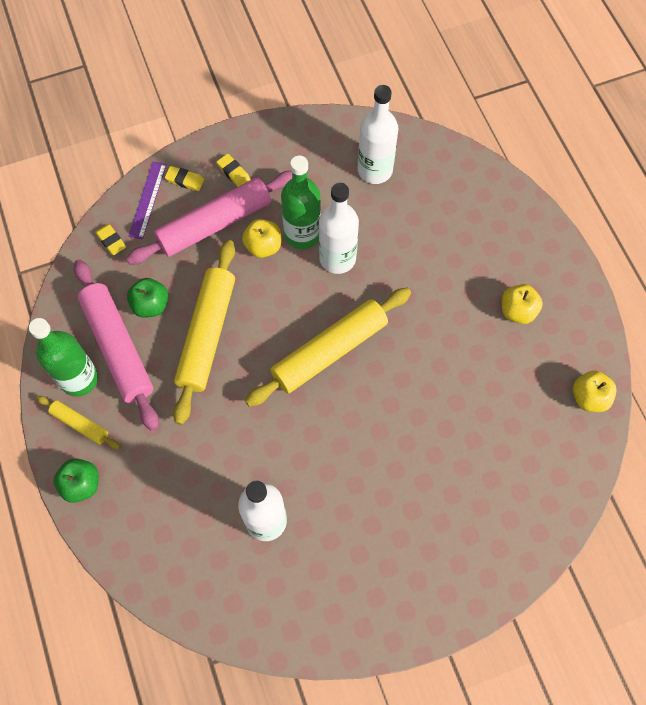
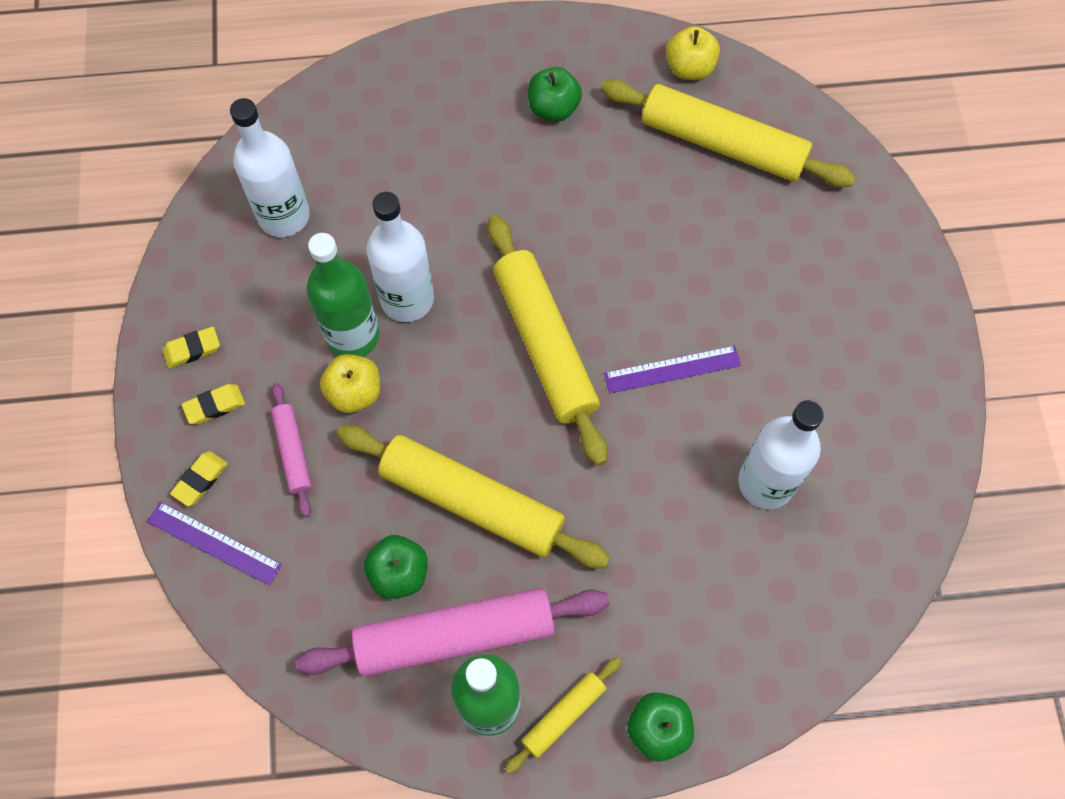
camera: 75 degrees left, 0 degrees up
yellow eraser [95,224,126,255] -> yellow eraser moved to [162,326,220,368]
pink rolling pin [126,171,292,264] -> pink rolling pin [271,383,312,517], size x0.49
yellow apple [501,284,543,324] -> green apple [528,67,582,122]
none -> yellow rolling pin [601,79,856,187]
none -> purple ruler [604,345,741,394]

